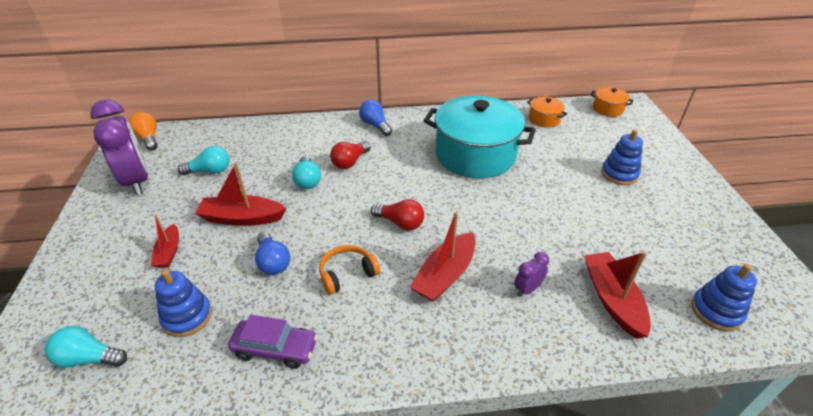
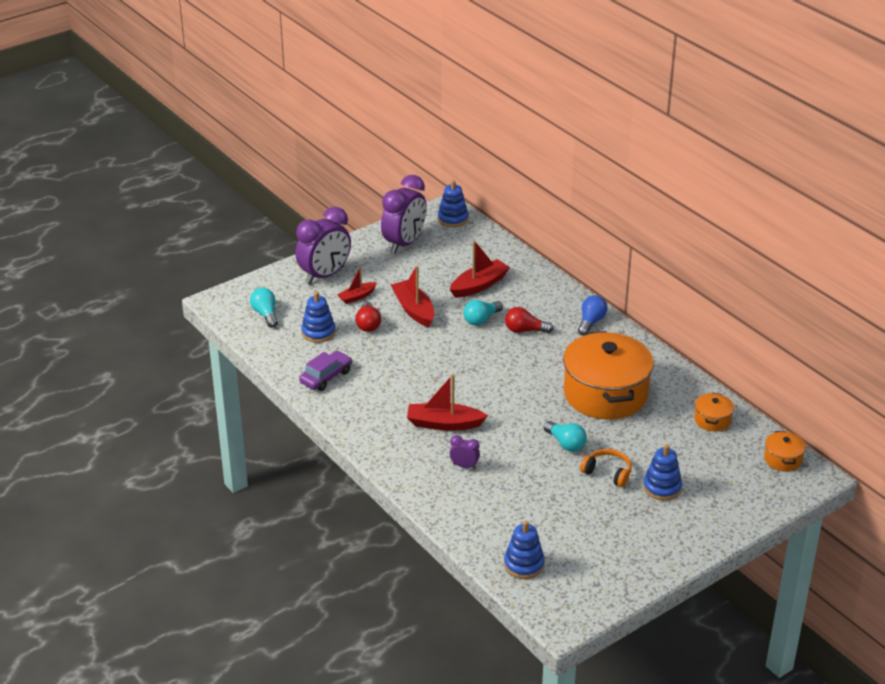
camera: 60 degrees right, 5 degrees down
orange light bulb [129,112,158,150] -> blue stacking toy [438,180,468,227]
turquoise light bulb [178,146,229,175] -> turquoise light bulb moved to [544,421,587,452]
purple car [228,315,318,369] -> purple car turned 120 degrees counterclockwise [299,351,352,391]
blue light bulb [255,232,290,275] -> none
orange headphones [319,245,380,295] -> orange headphones moved to [580,449,632,487]
red light bulb [371,199,424,231] -> red light bulb moved to [355,301,381,332]
turquoise pot [424,96,536,178] -> orange pot [563,331,654,420]
red boat [584,251,651,339] -> red boat moved to [450,240,510,298]
none -> purple clock [295,207,351,284]

